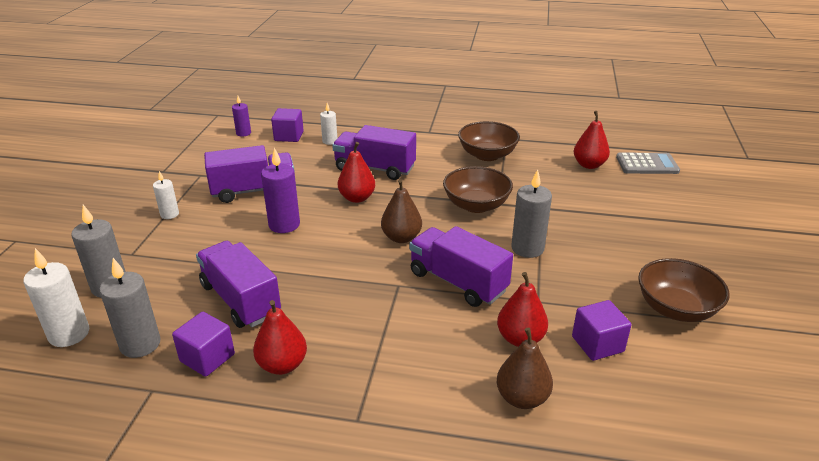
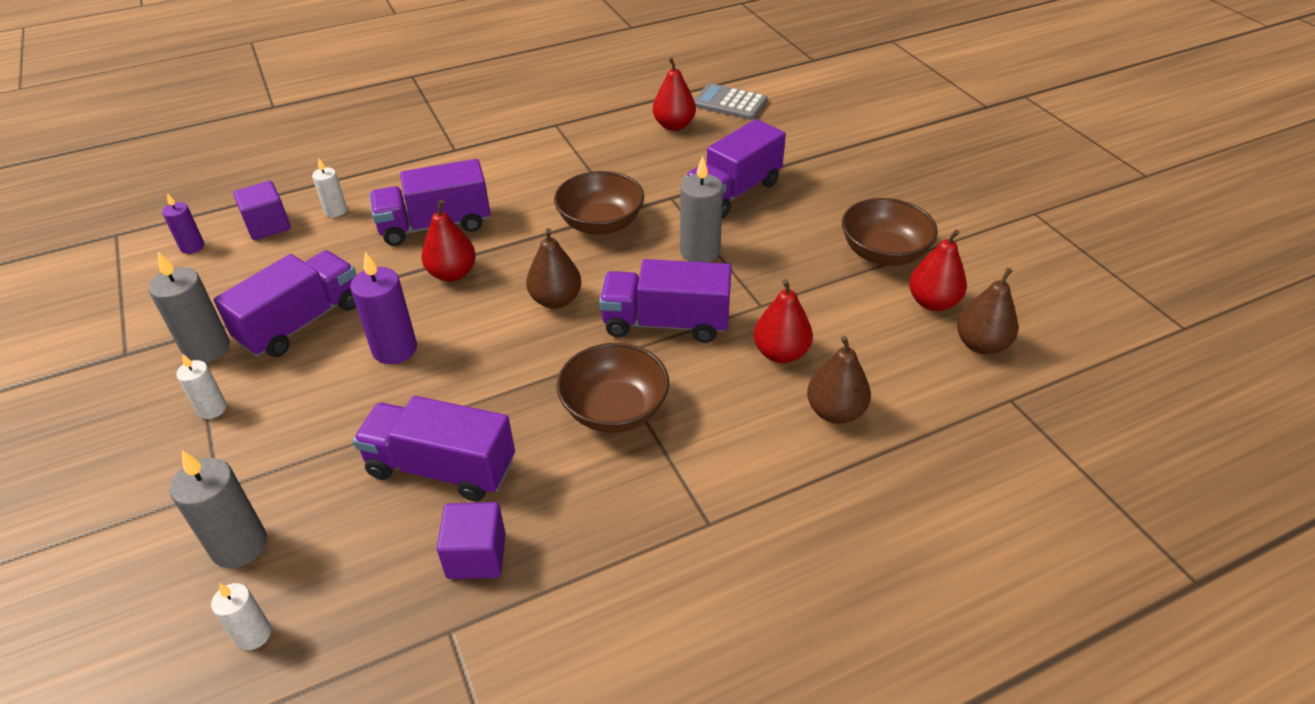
camera: 35 degrees left, 10 degrees up
white candle [23,248,89,347] -> white candle [211,583,271,650], size x0.59
grey candle [100,258,161,358] -> grey candle moved to [148,252,230,363]
red pear [253,300,307,375] -> red pear moved to [909,230,967,311]
brown bowl [458,121,520,161] -> brown bowl moved to [557,343,669,433]
purple cube [572,300,631,361] -> none
grey calculator [616,153,680,174] -> grey calculator turned 120 degrees counterclockwise [694,83,768,120]
none -> purple truck [685,119,786,219]
none -> brown pear [957,268,1018,355]

